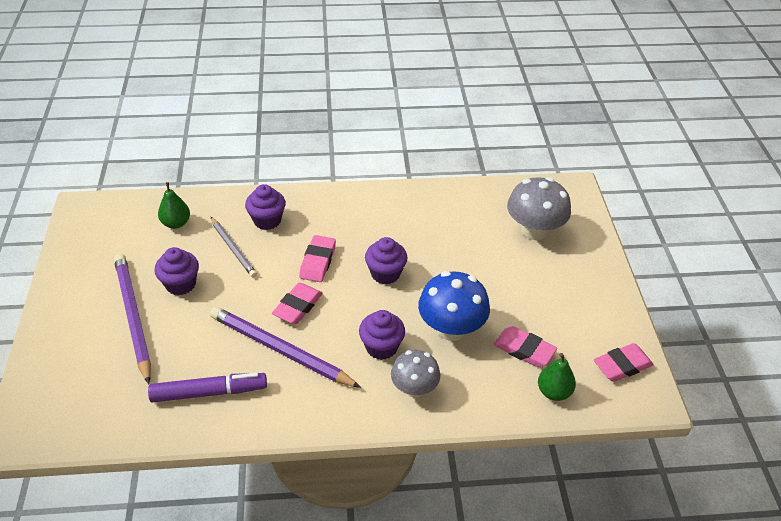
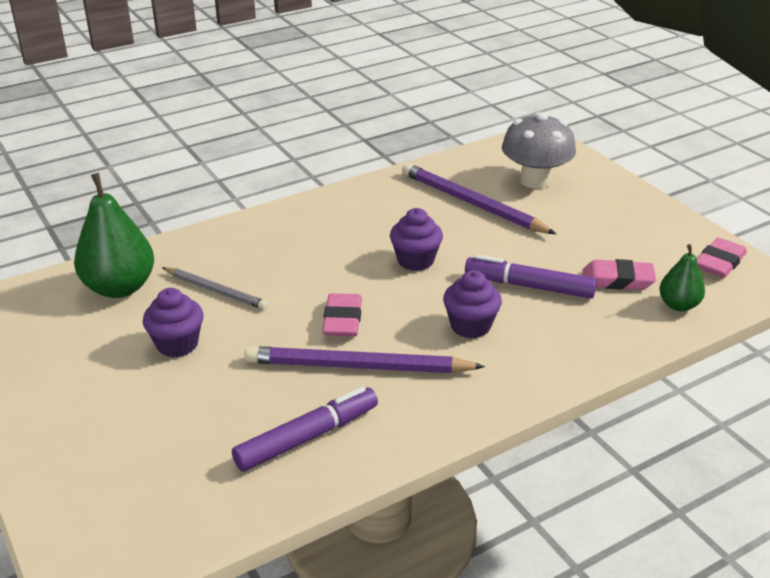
camera: 25 degrees left, 10 degrees down
purple pencil [114,254,151,384] -> purple pencil moved to [402,163,556,234]
green pear [158,182,190,229] -> green pear [74,173,154,298], size x1.79
purple cupcake [245,184,286,230] -> none
pink eraser [299,235,336,282] -> none
grey mushroom [391,350,440,398] -> none
blue mushroom [418,271,490,341] -> purple marker [465,255,597,299]

